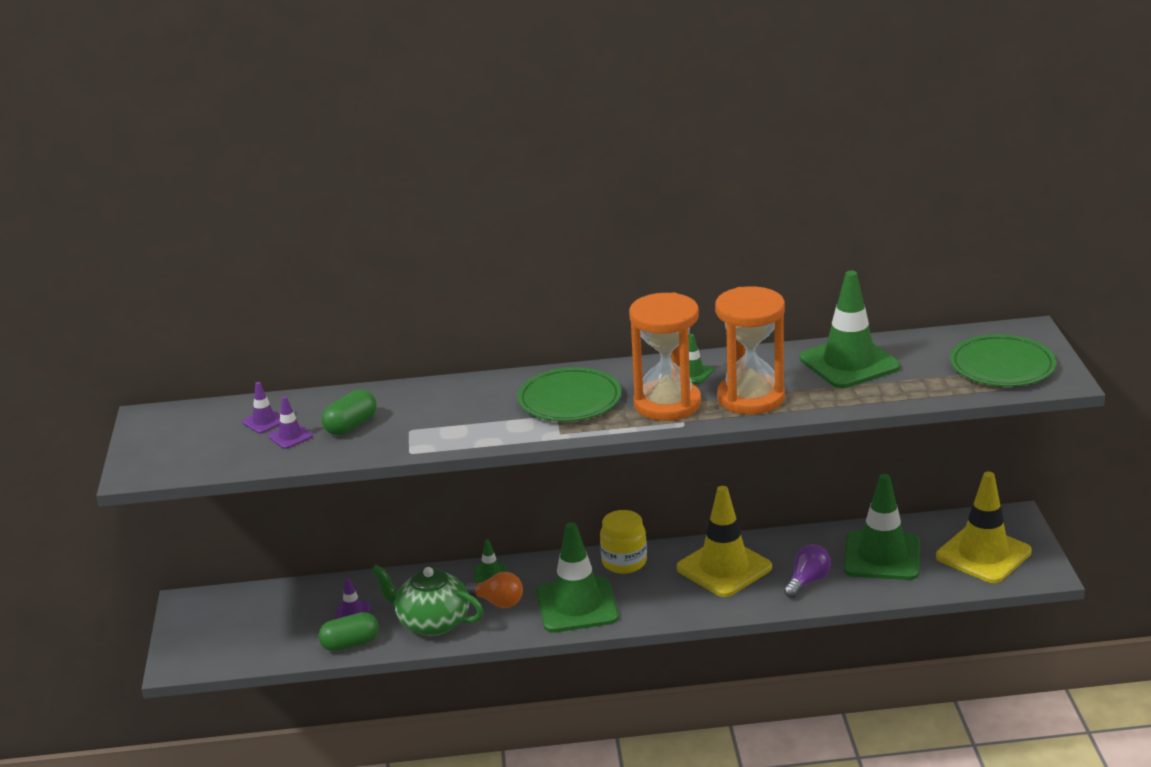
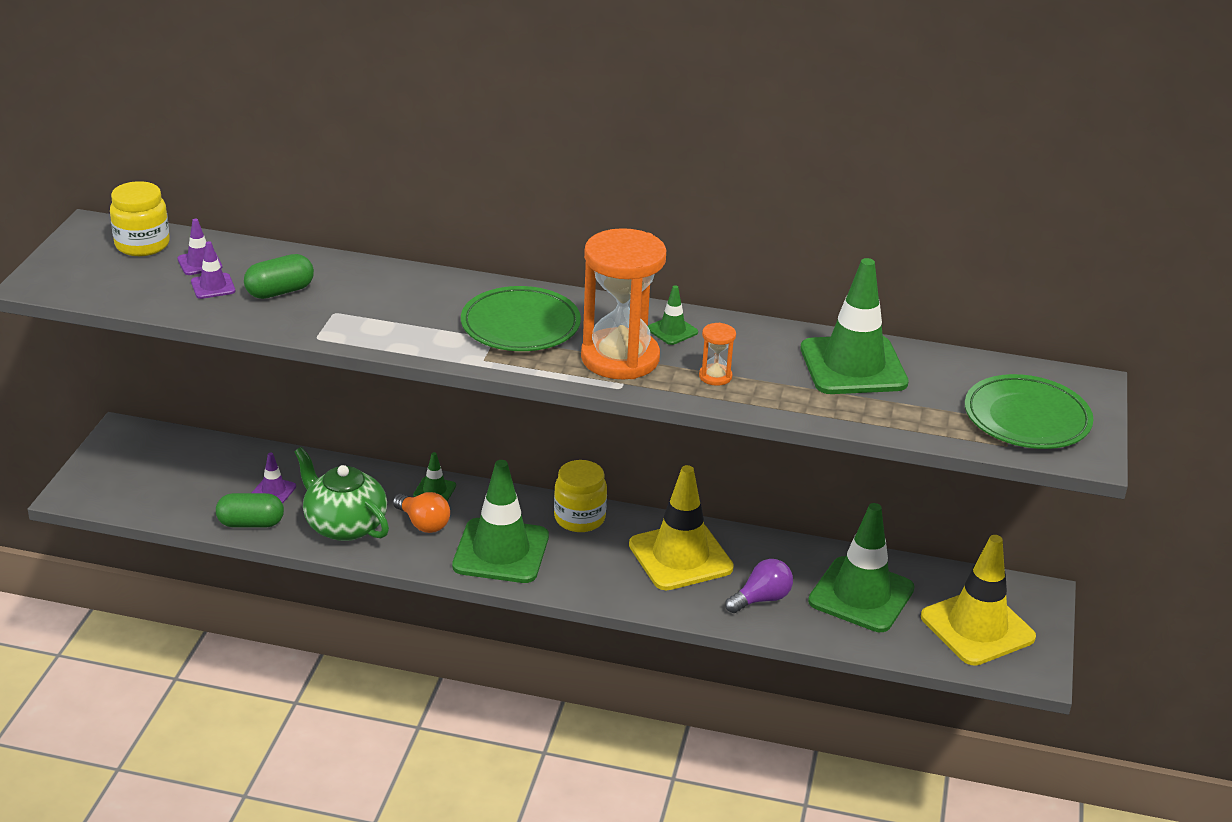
camera: 15 degrees right, 5 degrees up
orange hourglass [715,286,785,415] -> orange hourglass [699,323,736,386], size x0.42
none -> yellow jar [110,181,170,256]

